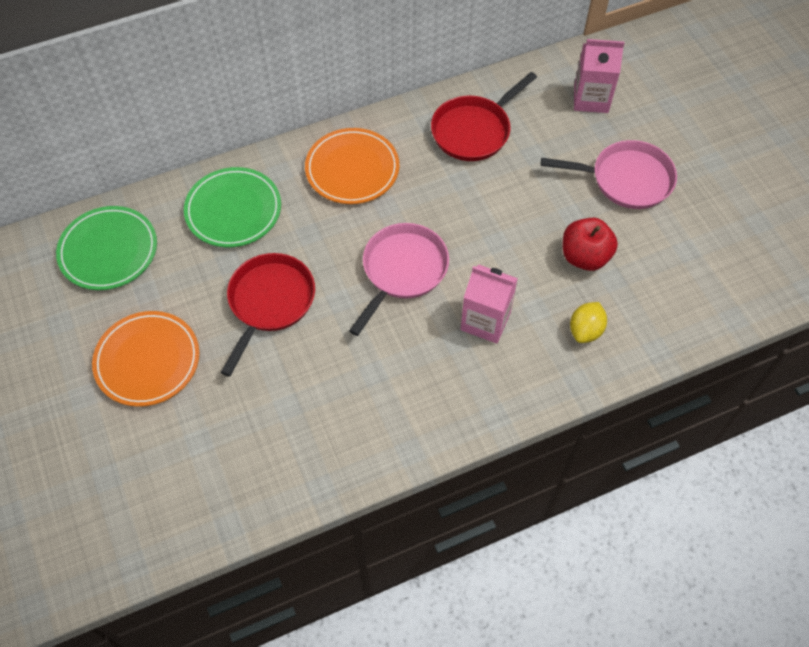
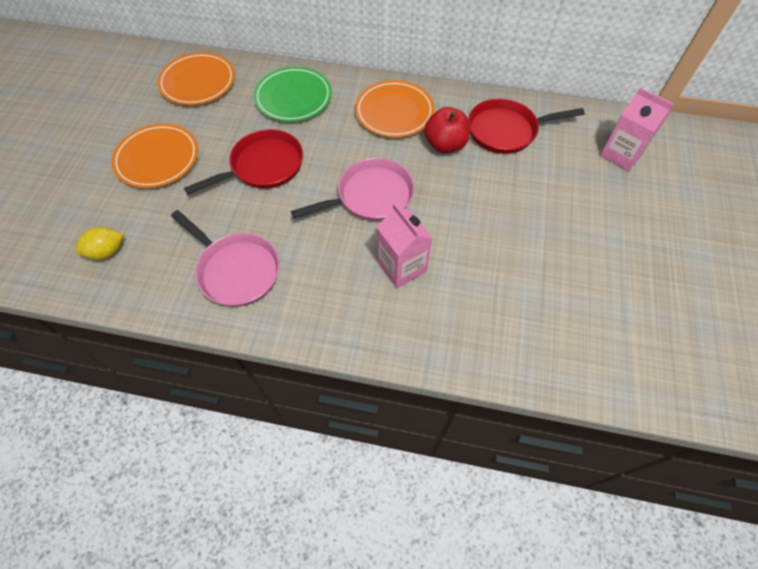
camera: 35 degrees right, 0 degrees up
green plate [56,206,157,290] -> orange plate [157,52,235,105]
pink pan [541,140,677,209] -> pink pan moved to [171,210,280,307]
red apple [563,218,618,271] -> red apple moved to [424,107,470,153]
yellow lemon [570,302,607,343] -> yellow lemon moved to [75,227,124,260]

